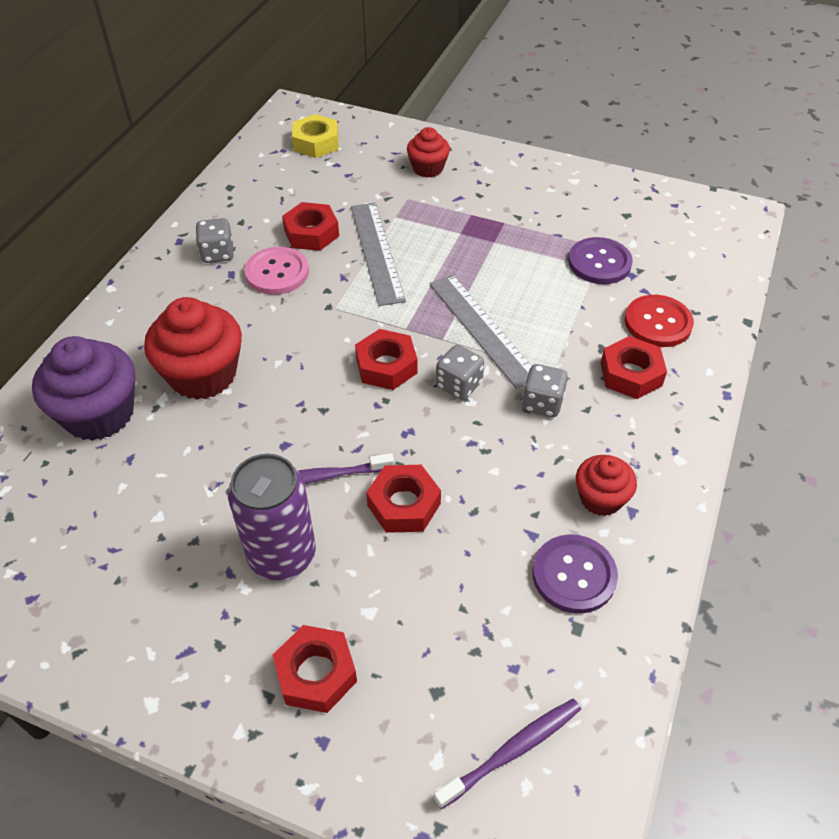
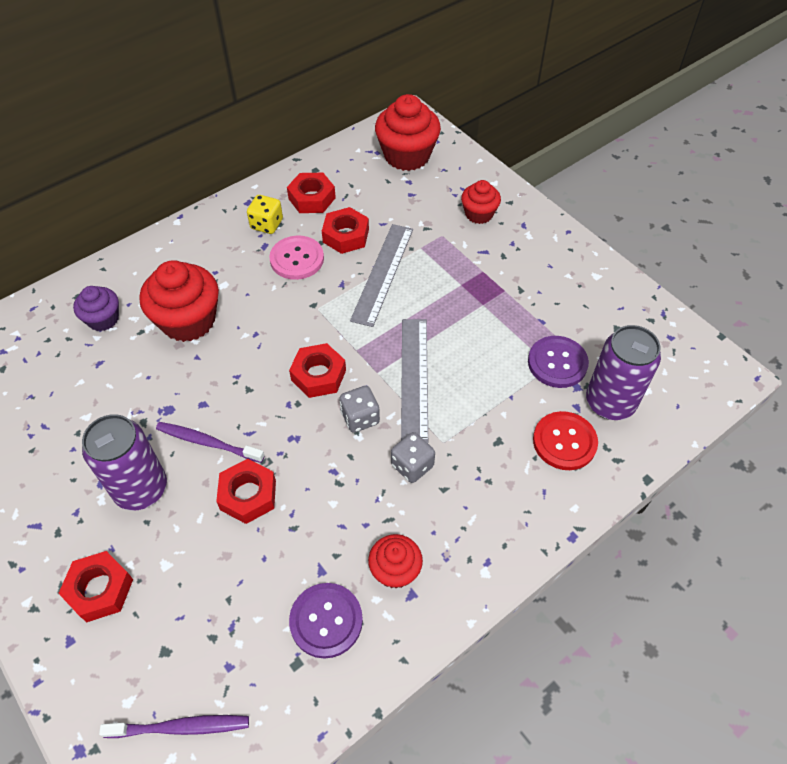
camera: 30 degrees right, 5 degrees up
purple cupcake [32,336,135,441] -> purple cupcake [73,286,119,331], size x0.57
grey dice [195,218,234,263] -> yellow dice [247,195,283,234]
yellow nut [292,114,338,158] -> red cupcake [375,94,441,171]
red nut [601,336,667,399] -> red nut moved to [287,173,336,213]
none -> purple can [586,325,661,420]

